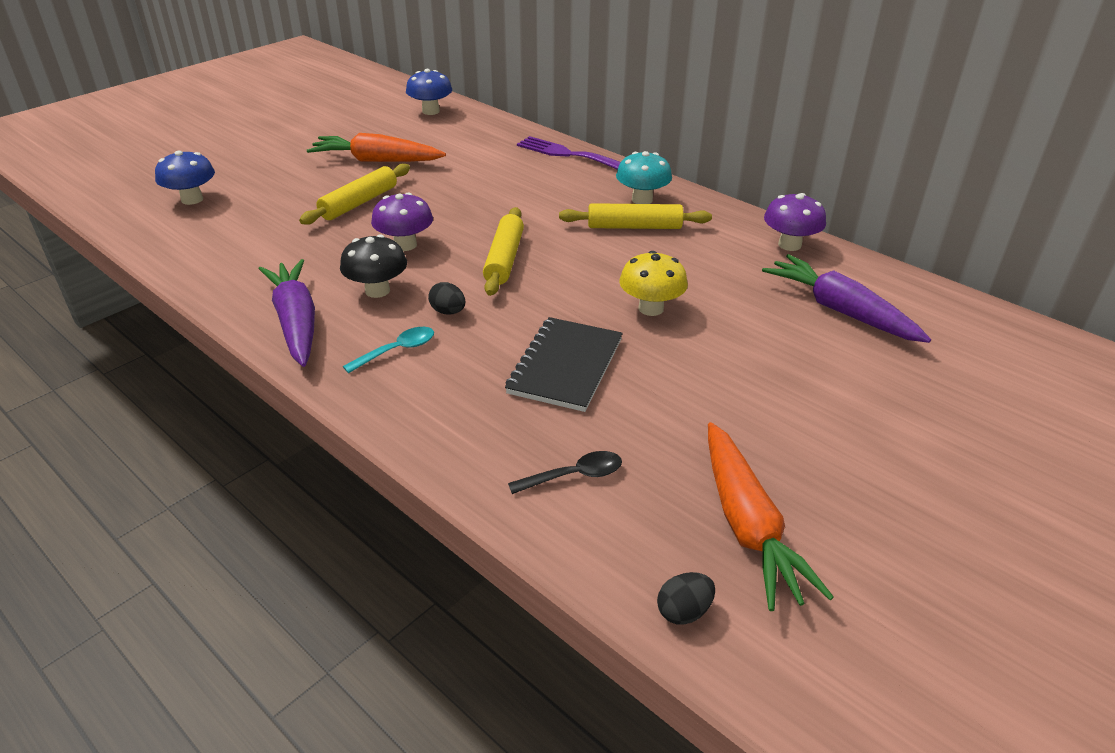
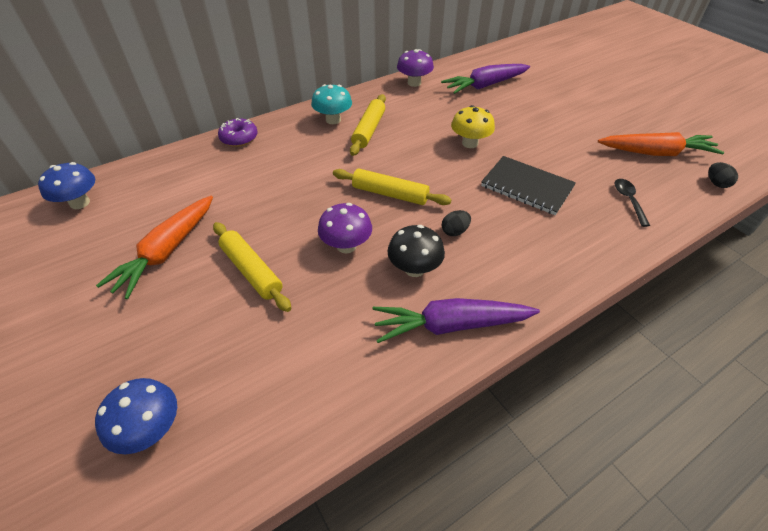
camera: 75 degrees left, 10 degrees up
turquoise spoon [343,327,434,373] -> none
purple fork [517,136,620,170] -> purple donut [218,118,258,147]

